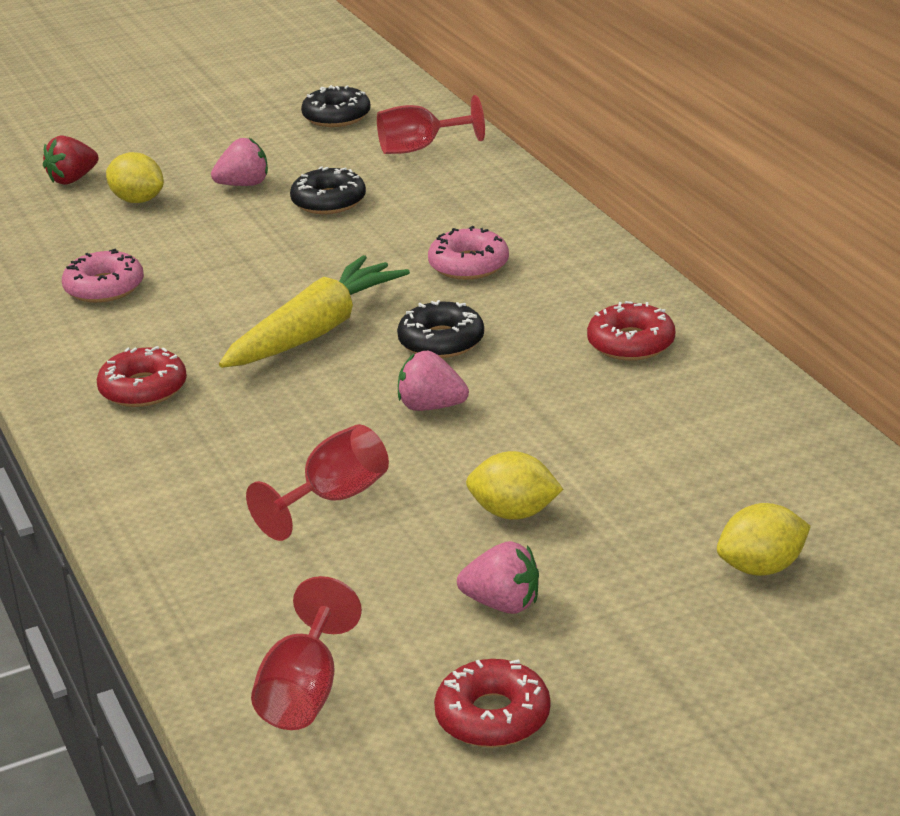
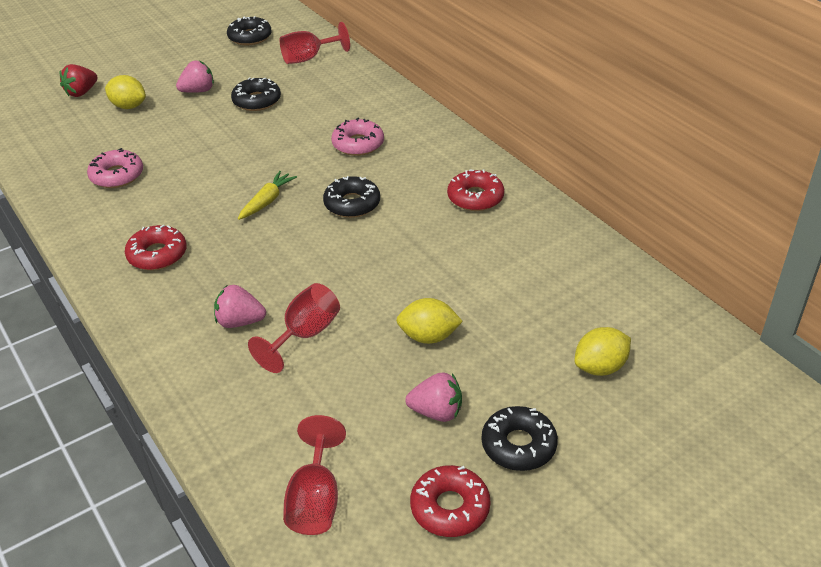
camera: 10 degrees left, 10 degrees up
yellow carrot [219,255,410,368] -> yellow carrot [238,171,297,220], size x0.52
pink strawberry [398,351,469,411] -> pink strawberry moved to [214,285,266,328]
none -> black donut [482,406,558,471]

